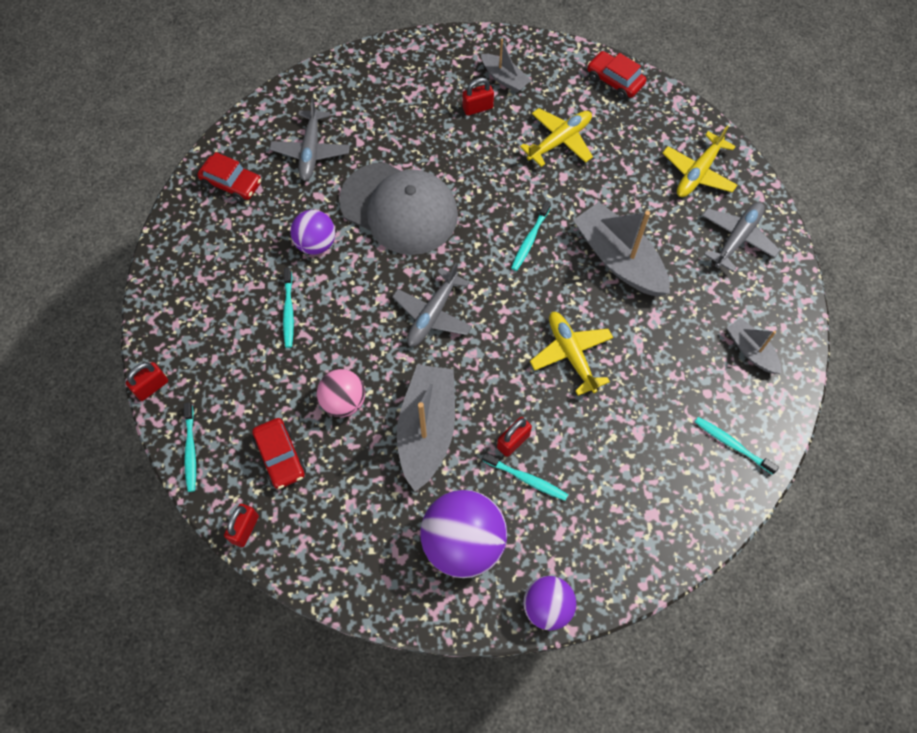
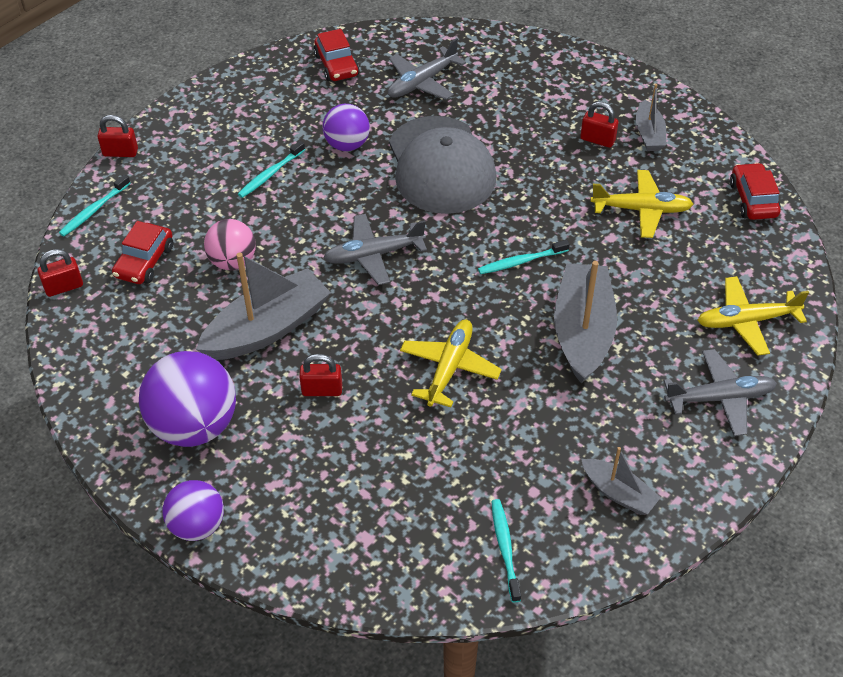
camera: 45 degrees right, 15 degrees down
turquoise toothbrush [482,453,568,501] -> none
grey boat [727,318,781,374] -> grey boat turned 120 degrees clockwise [581,447,661,515]

